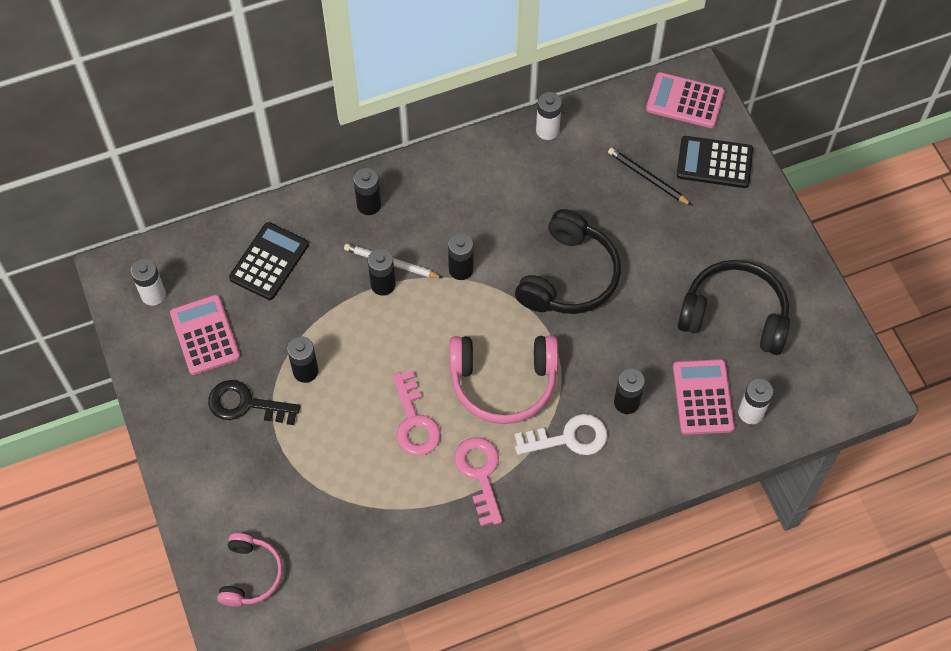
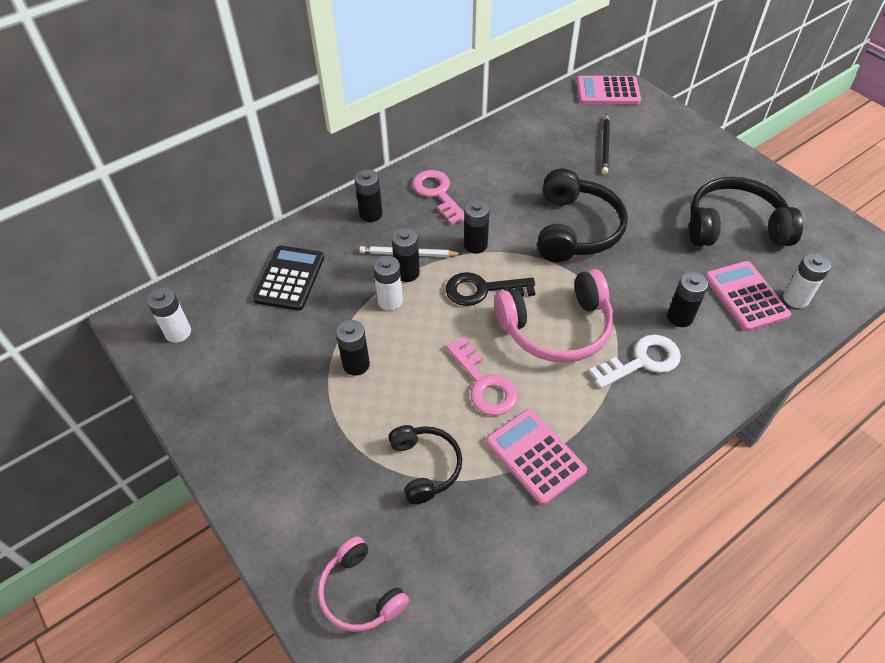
camera: 15 degrees left, 10 degrees down
pink calculator [170,295,240,375] -> pink calculator moved to [486,409,587,505]
black key [208,380,300,425] -> black key moved to [446,272,535,306]
pink headphones [217,533,283,607] -> pink headphones turned 150 degrees clockwise [318,537,409,632]
pink key [454,437,502,526] -> pink key moved to [412,170,464,225]
white battery [536,92,562,140] -> white battery moved to [373,256,403,310]
black pencil [608,148,691,205] -> black pencil turned 105 degrees counterclockwise [602,114,610,174]
black calculator [677,136,753,188] -> none
none -> black headphones [389,425,462,505]

